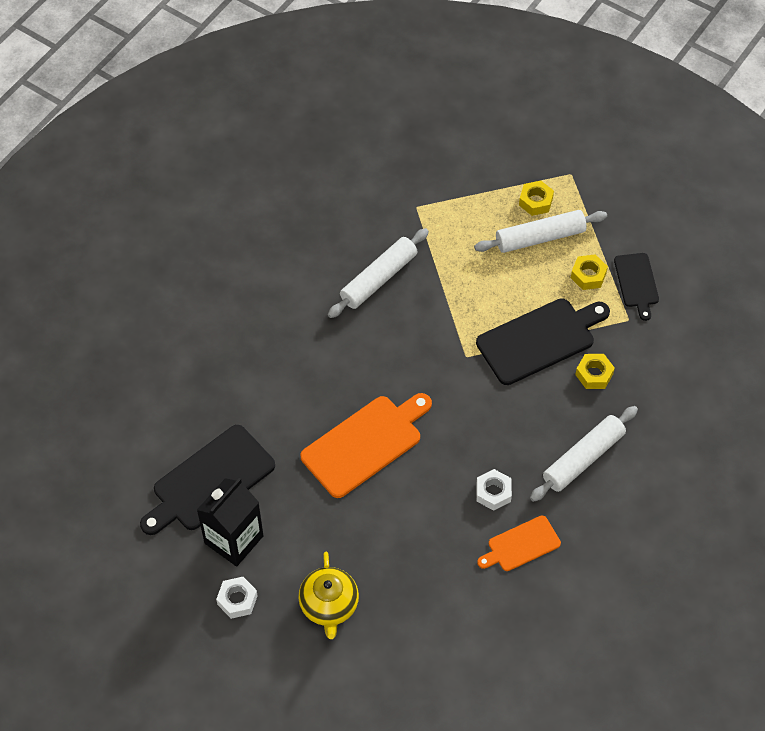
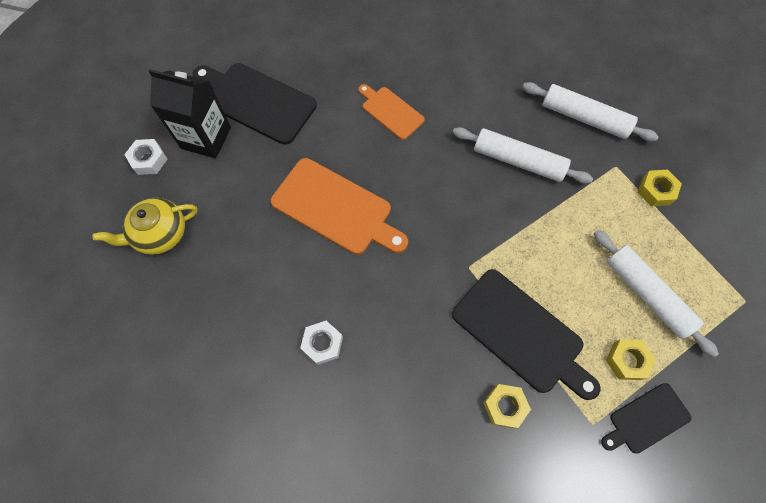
camera: 70 degrees right, 10 degrees up
orange cutting board [477,515,561,571] -> orange cutting board moved to [359,84,425,140]
yellow nut [519,181,554,216] -> yellow nut moved to [638,170,682,206]
white rolling pin [530,406,638,502] -> white rolling pin moved to [522,82,659,142]

